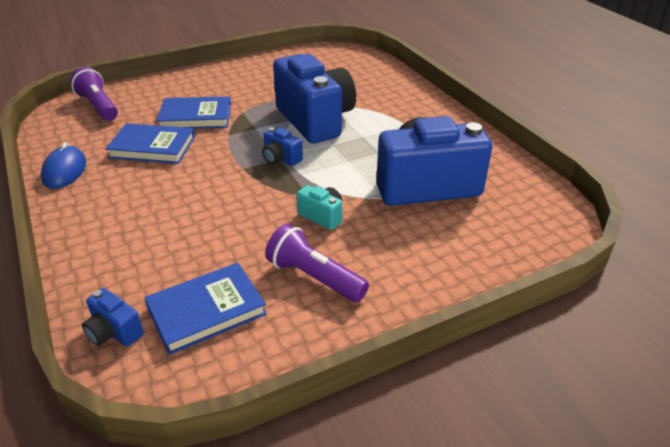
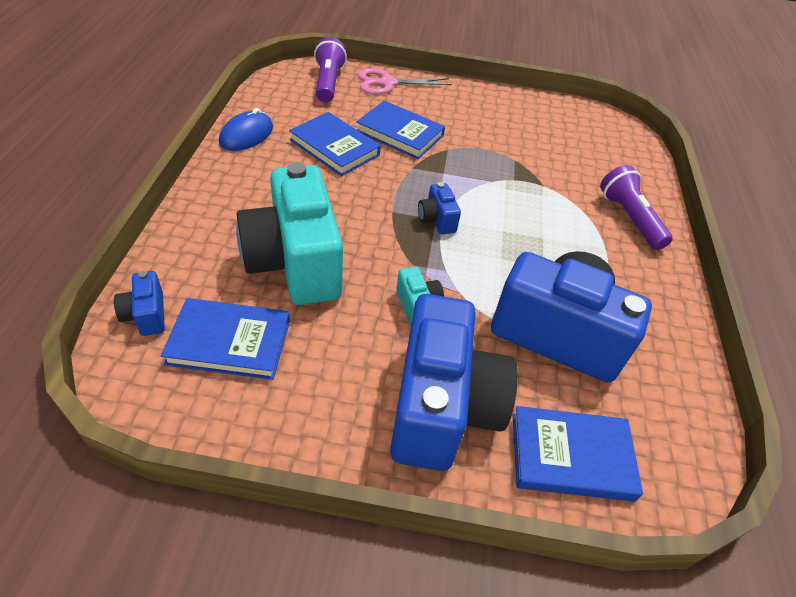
camera: 30 degrees right, 10 degrees up
purple flashlight [265,224,369,302] -> purple flashlight moved to [600,165,673,250]
blue camera [273,54,356,144] -> blue camera moved to [390,294,518,471]
none -> turquoise camera [236,162,343,305]
none -> pink scissors [358,68,452,95]
none -> blue book [513,406,643,502]

